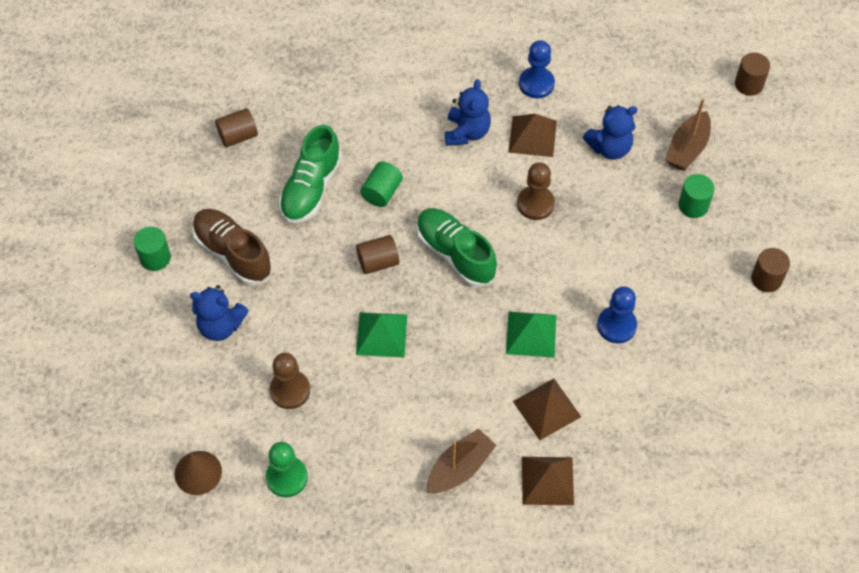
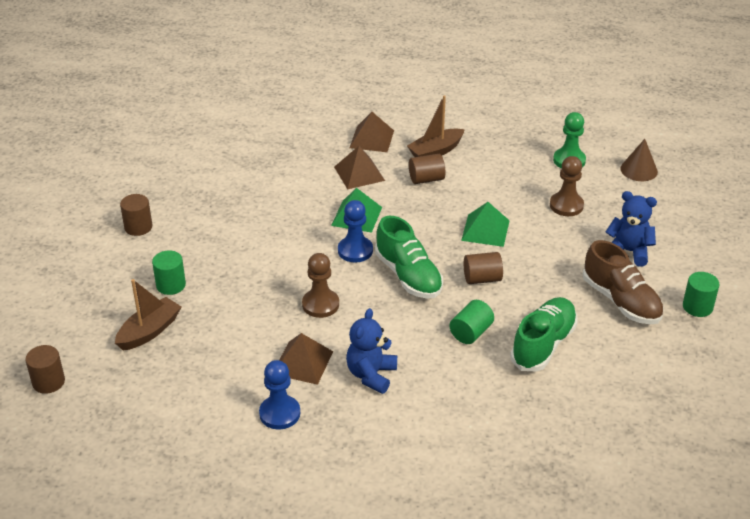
camera: 170 degrees left, 20 degrees down
brown cylinder [215,108,258,147] -> brown cylinder moved to [409,154,445,184]
blue teddy bear [582,105,637,159] -> none
blue pawn [597,286,637,343] -> blue pawn moved to [338,200,373,263]

